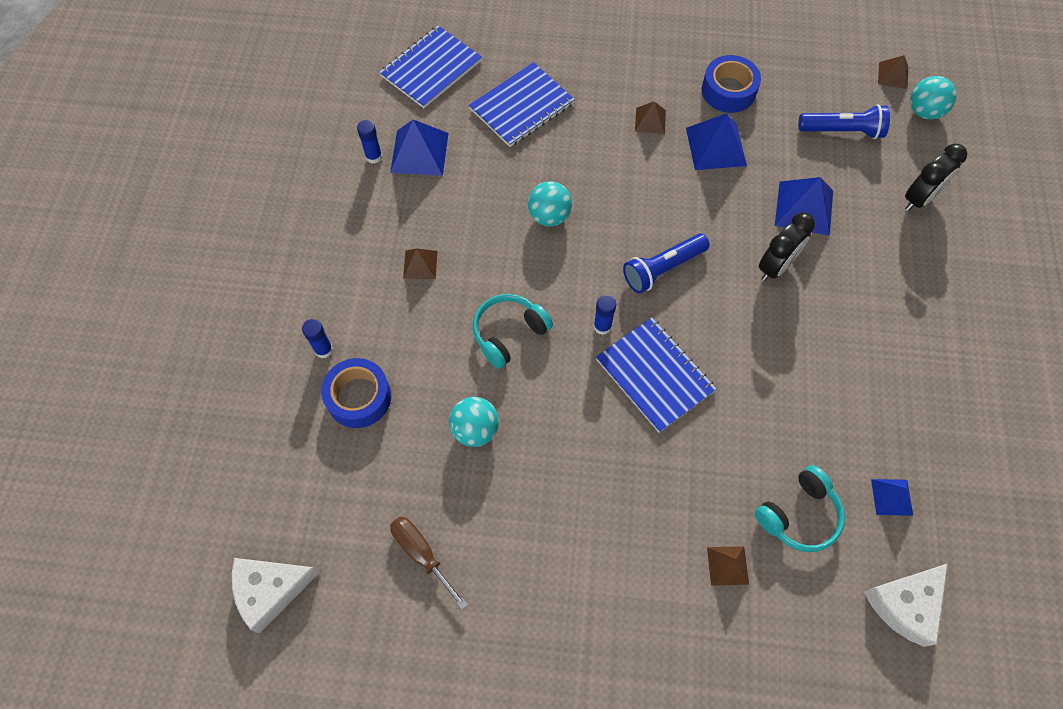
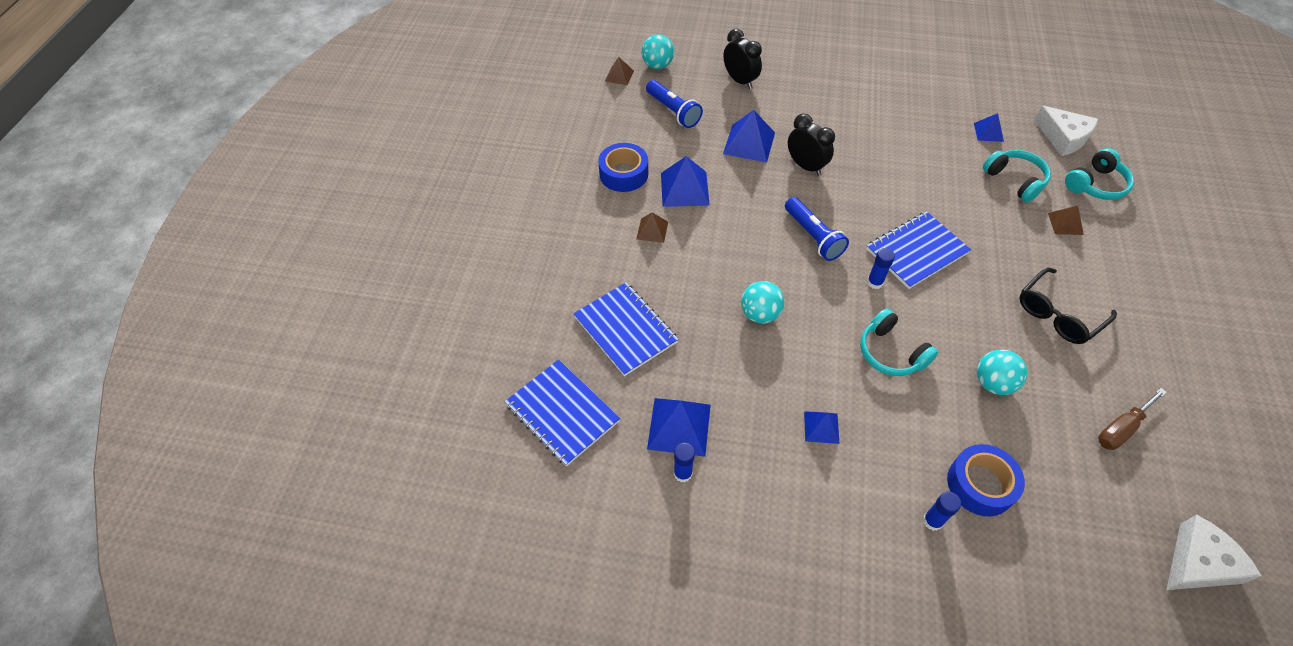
camera: 85 degrees left, 10 degrees down
white cheese [232,558,320,633] -> white cheese turned 105 degrees counterclockwise [1166,514,1262,590]
brown pyramid [403,248,437,279] -> blue pyramid [804,411,839,444]
blue flashlight [798,104,890,139] -> blue flashlight turned 135 degrees clockwise [646,80,703,128]
none -> black glasses [1019,268,1117,344]
none -> turquoise headphones [1065,148,1134,200]

